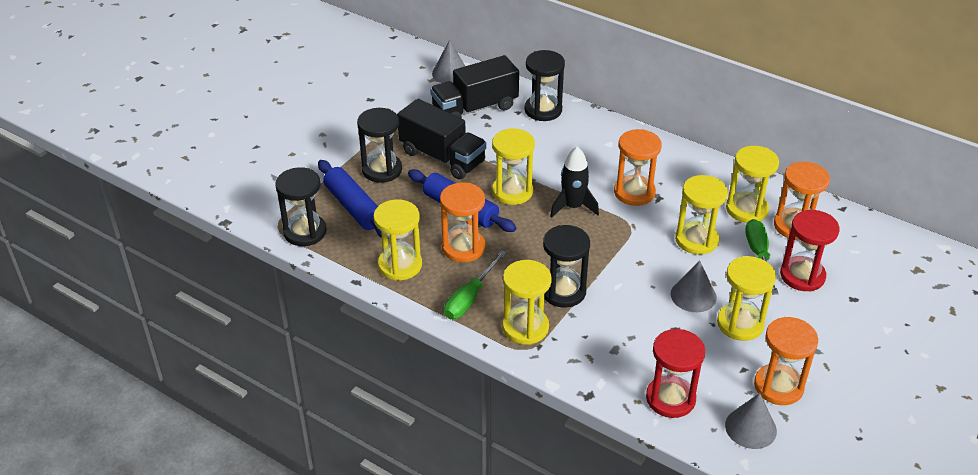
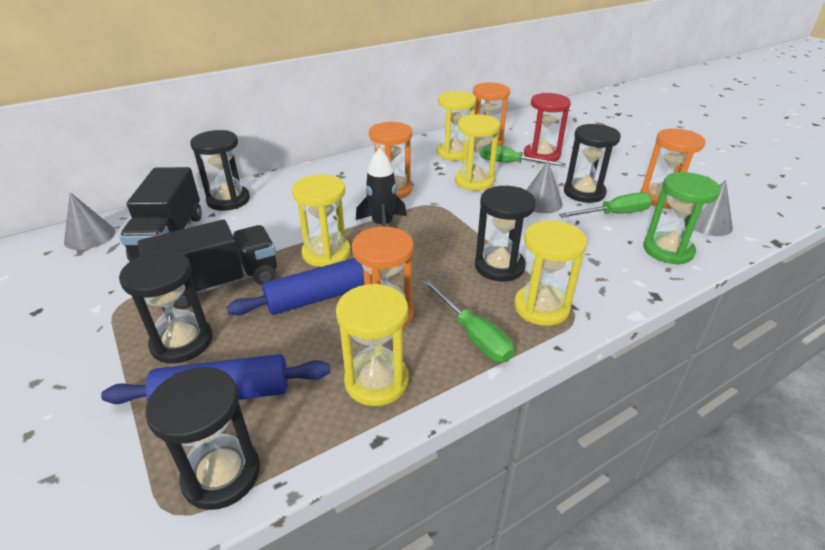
camera: 65 degrees left, 5 degrees down
red hourglass [646,329,705,418] -> green hourglass [643,172,721,265]
yellow hourglass [717,256,776,341] -> black hourglass [564,124,621,203]
none -> green screwdriver [559,192,652,218]

